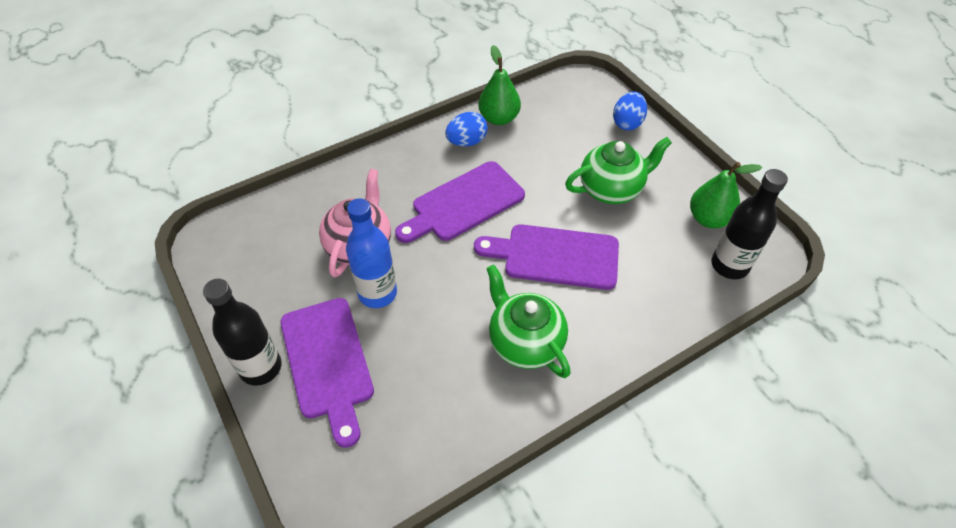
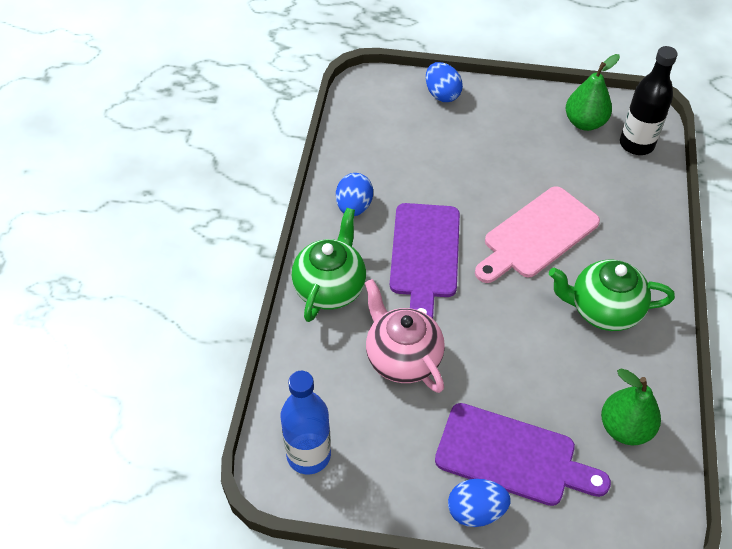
camera: 50 degrees left, 0 degrees up
black bottle [203,279,281,386] -> blue egg [448,479,510,527]
blue bottle [346,198,397,308] -> blue bottle moved to [281,371,331,474]
purple cutting board [474,224,619,290] -> pink cutting board [475,186,600,283]
green pear [478,45,521,125] -> green pear moved to [601,368,661,445]
green teapot [565,137,672,204] -> green teapot moved to [292,208,366,322]

